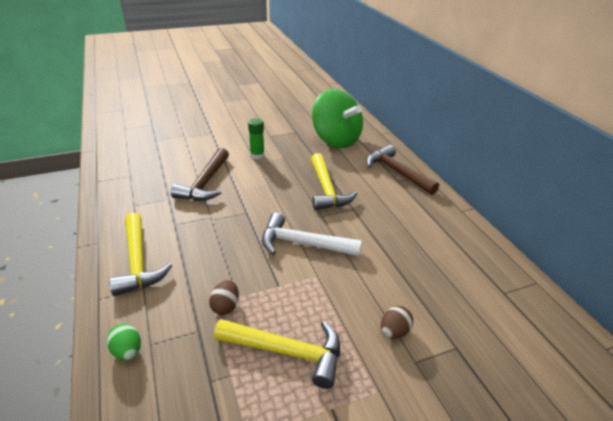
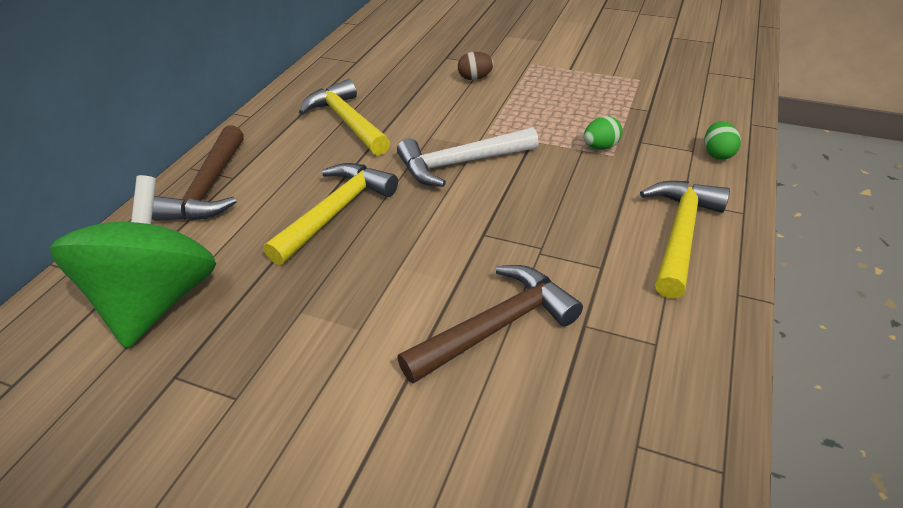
camera: 135 degrees left, 5 degrees up
brown egg [209,280,239,315] -> green egg [584,116,623,150]
yellow hammer [214,319,340,389] -> yellow hammer moved to [299,79,390,156]
green glue stick [248,118,264,159] -> none
white hammer [262,213,362,257] -> white hammer turned 105 degrees clockwise [397,127,539,187]

